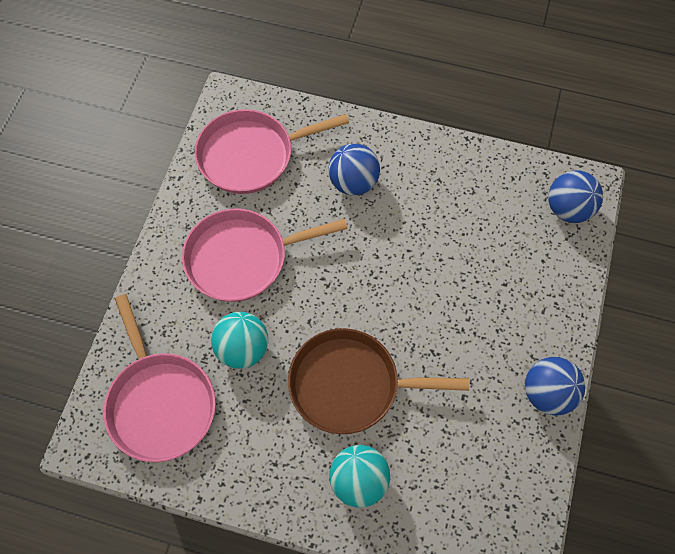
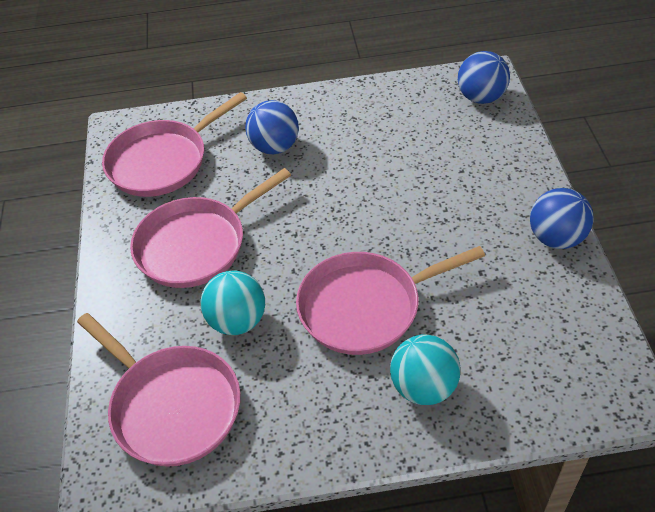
camera: 20 degrees left, 15 degrees down
brown pan [288,328,469,434] -> pink pan [296,246,485,355]

